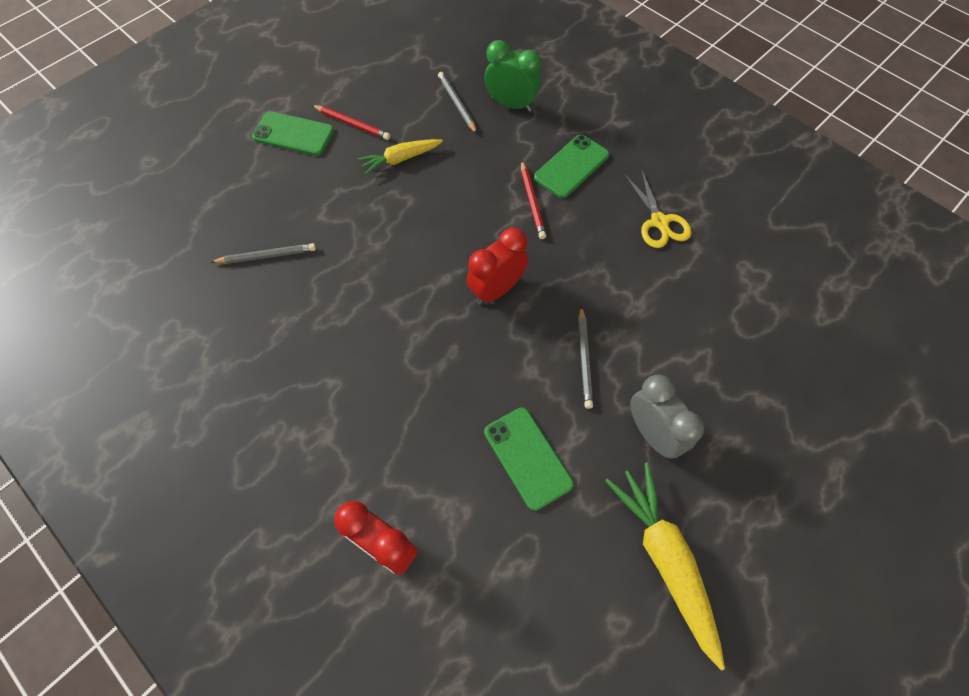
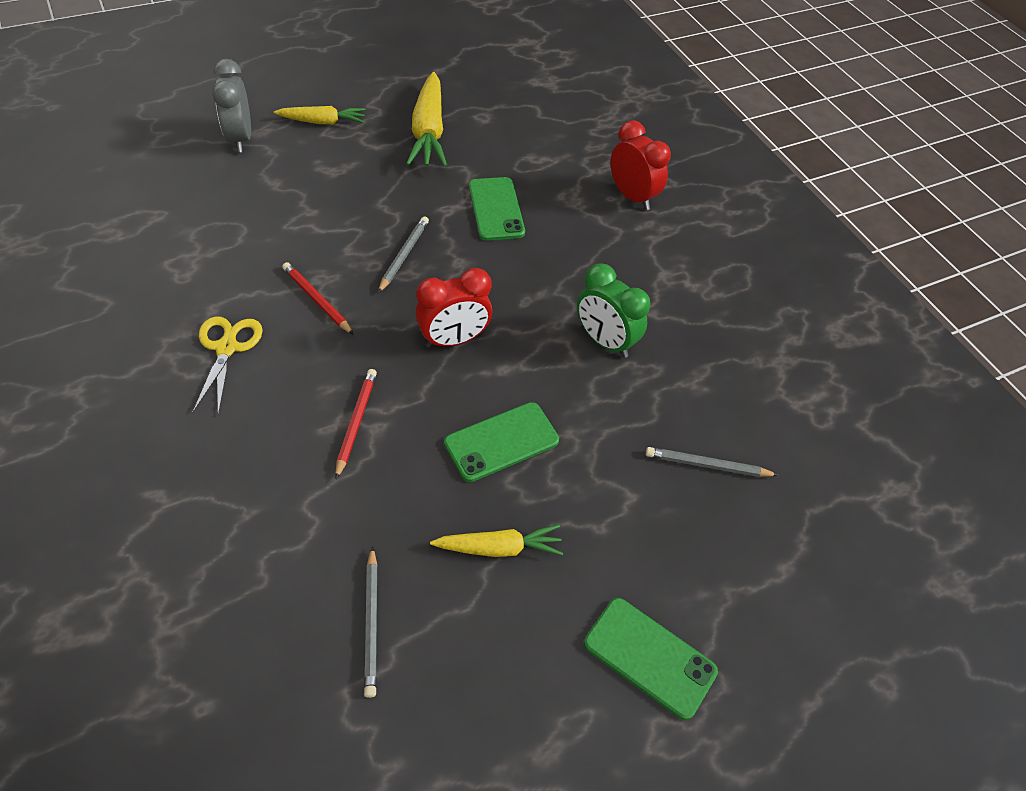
camera: 165 degrees left, 10 degrees down
red pencil [312,105,390,140] -> red pencil moved to [282,262,354,335]
green clock [485,40,541,112] -> green clock moved to [577,263,650,358]
green phone [534,135,609,198] -> green phone moved to [444,402,559,482]
grey clock [630,374,704,459] -> grey clock moved to [213,59,251,152]
none -> yellow carrot [274,106,366,124]

